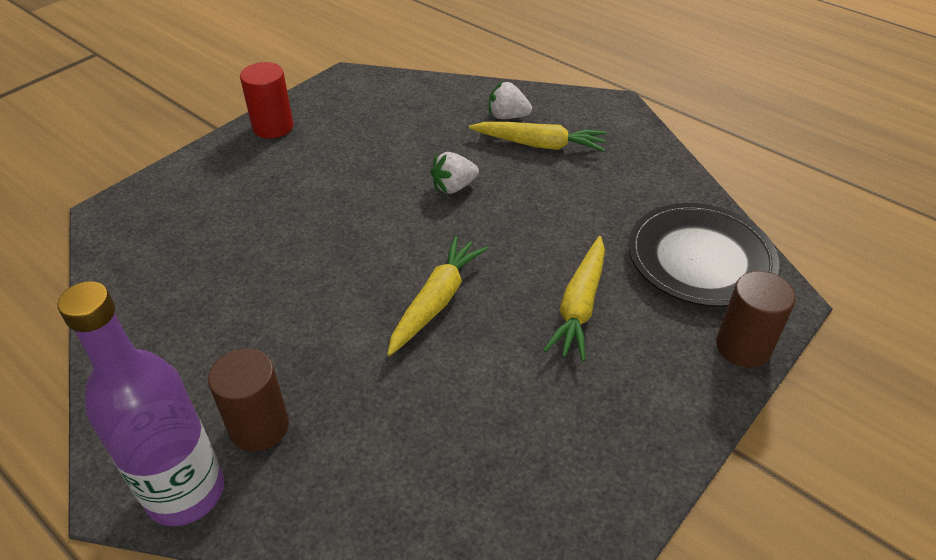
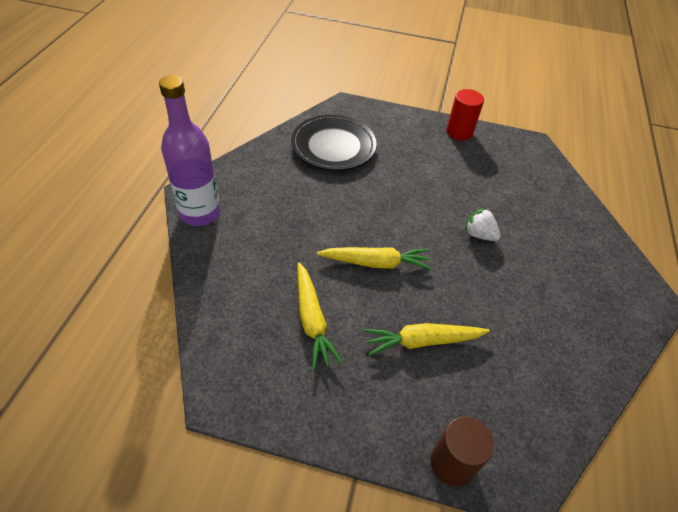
camera: 60 degrees right, 5 degrees up
brown cylinder [208,348,289,452] -> none
yellow carrot [469,122,607,152] -> yellow carrot moved to [297,262,343,370]
white strawberry [489,81,532,119] -> none
black plate [628,203,779,307] -> black plate moved to [291,115,377,171]

